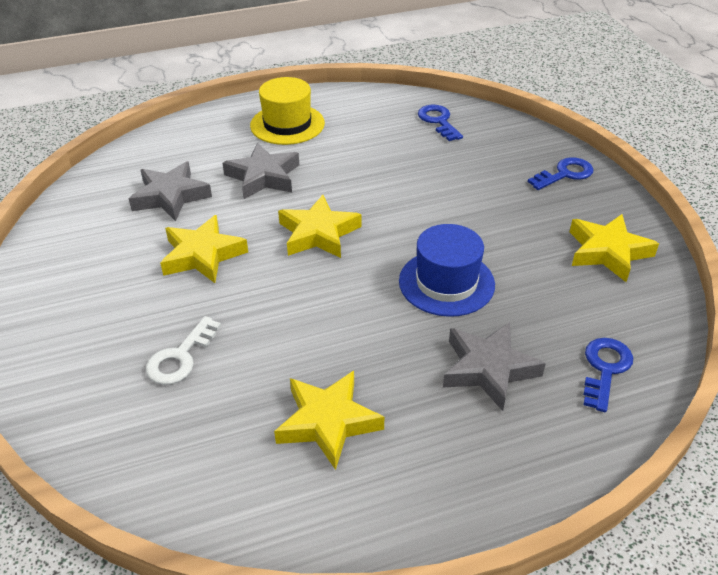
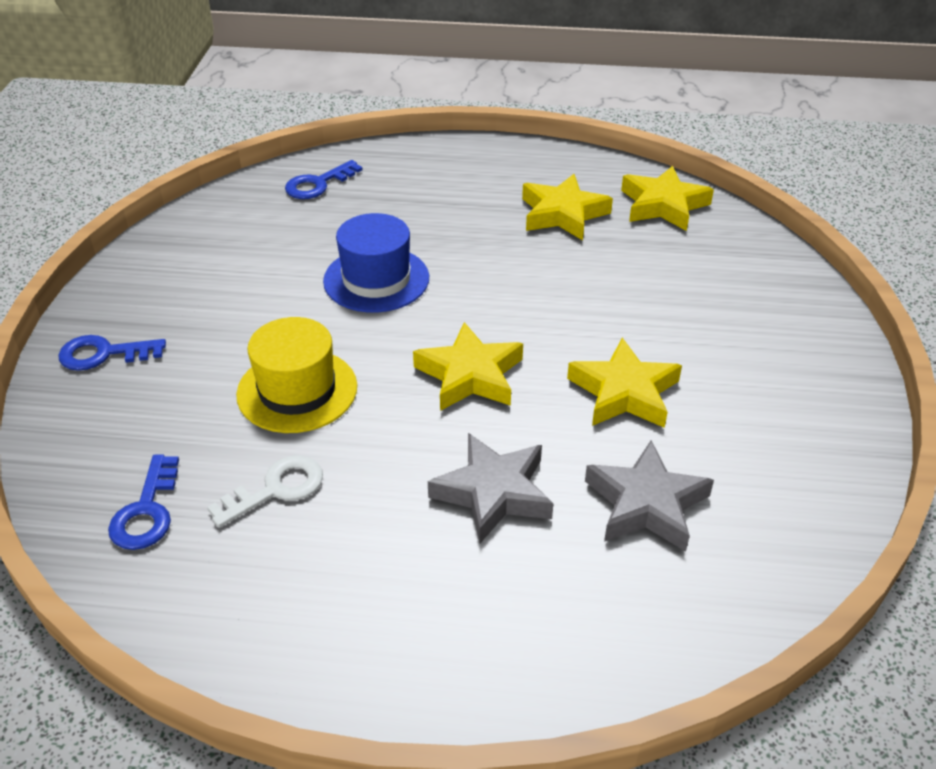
camera: 155 degrees left, 0 degrees up
white key [146,316,221,385] -> white key moved to [207,456,323,528]
yellow hat [250,77,325,145] -> yellow hat moved to [236,317,357,433]
grey star [443,322,546,411] -> none
yellow star [570,214,659,282] -> yellow star moved to [621,166,714,231]

